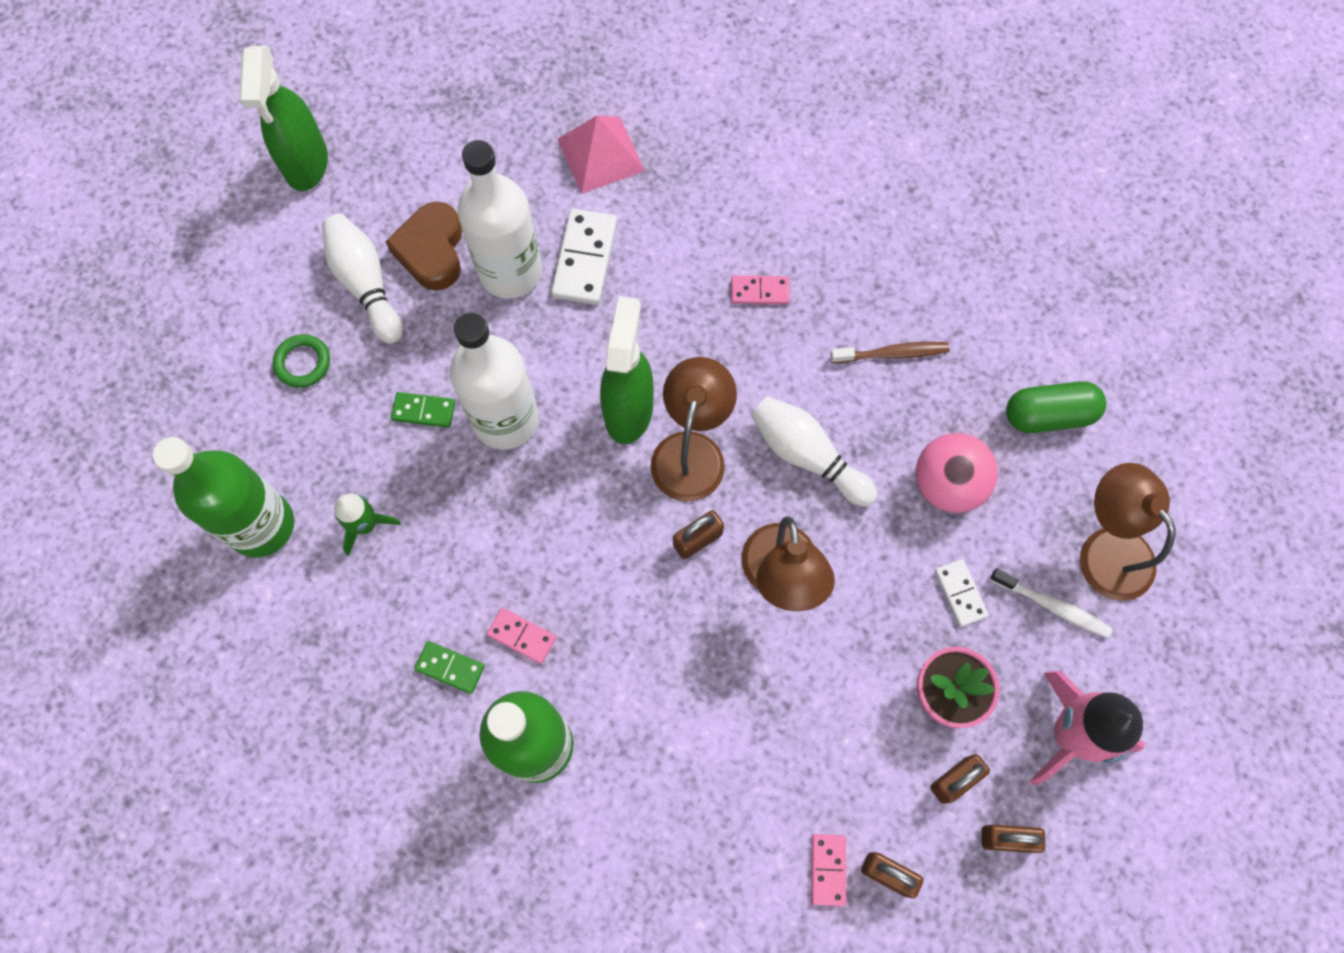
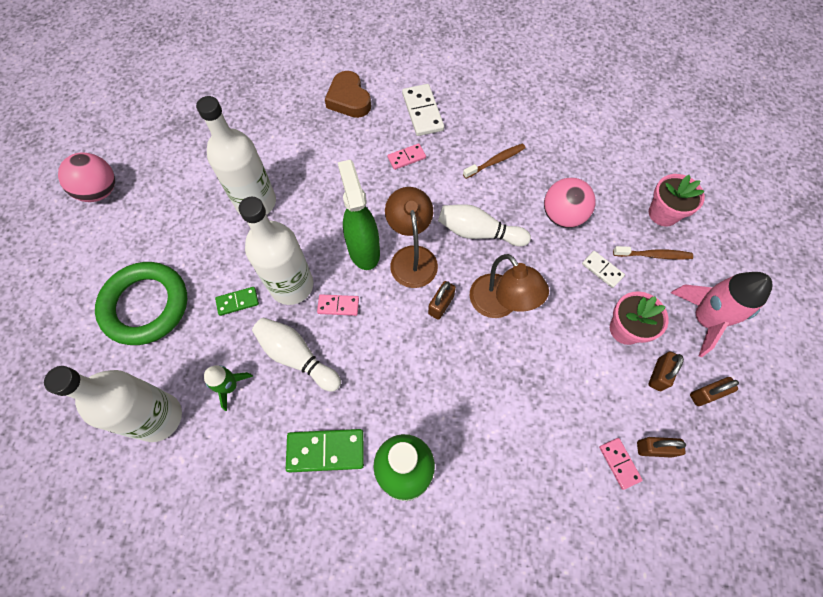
camera: 25 degrees left, 5 degrees down
green bottle [153,437,294,558] -> white bottle [44,366,182,442]
green spray bottle [239,46,328,191] -> pink ball [58,153,115,202]
green ring [273,334,330,388] -> green ring [95,262,187,345], size x2.27
white bowling pin [322,214,403,344] -> white bowling pin moved to [252,317,341,392]
brown heart [385,201,462,291] -> brown heart moved to [325,71,371,118]
green domino [414,641,485,694] -> green domino [286,429,364,472], size x1.70
pink domino [487,608,556,664] -> pink domino moved to [317,294,359,316]
white domino [551,209,617,305] -> white domino moved to [402,84,444,136]
pink pyramid [558,115,645,194] -> none
white toothbrush [990,568,1112,638] -> brown toothbrush [613,246,693,260]
green capsule [1006,381,1106,433] -> none
brown lamp [1080,463,1176,601] -> pink flower pot [649,174,705,226]

